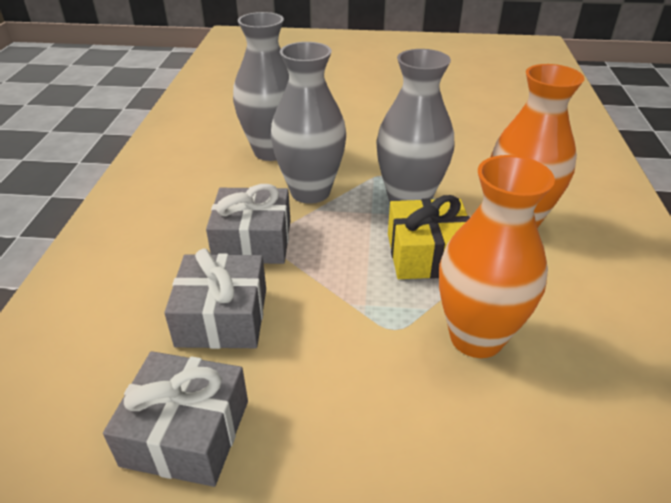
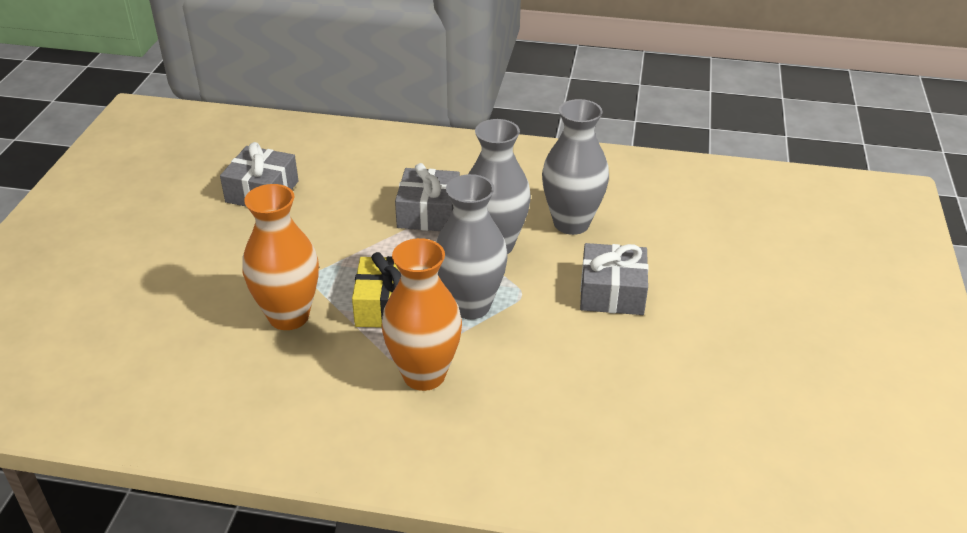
camera: 95 degrees right, 0 degrees up
grey gift [164,248,266,349] -> grey gift moved to [580,243,649,315]

